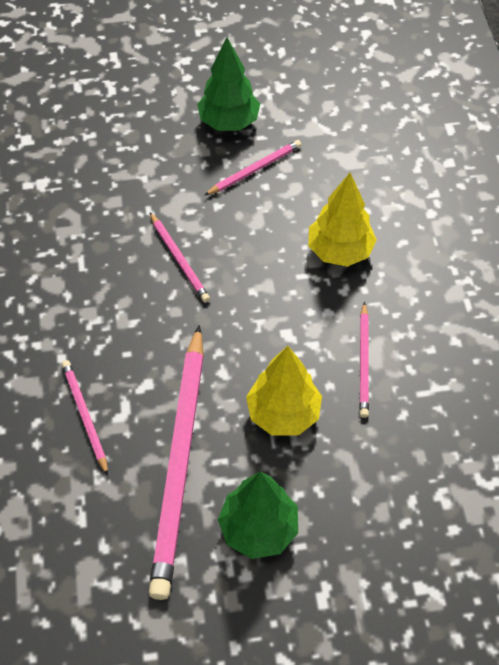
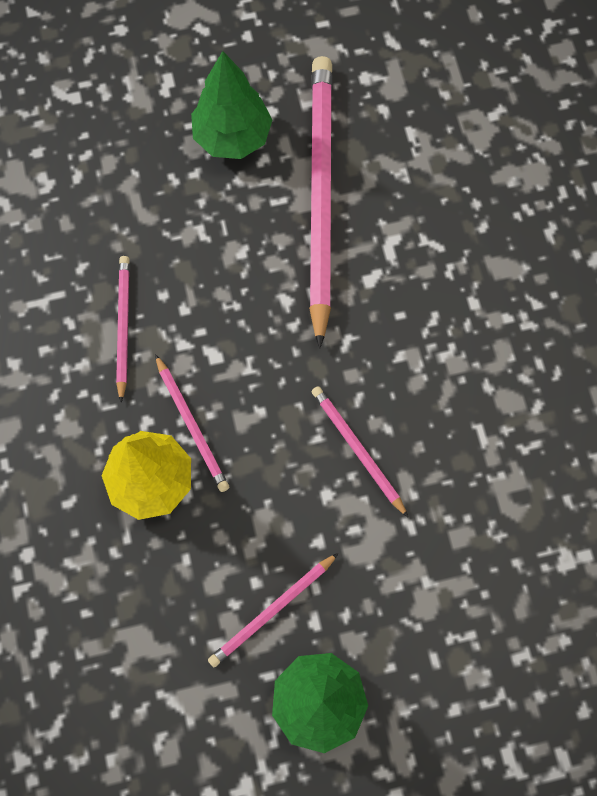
camera: 175 degrees right, 15 degrees up
pink pencil [62,360,108,476] -> pink pencil moved to [155,354,229,492]
yellow tree [246,346,322,436] -> none

